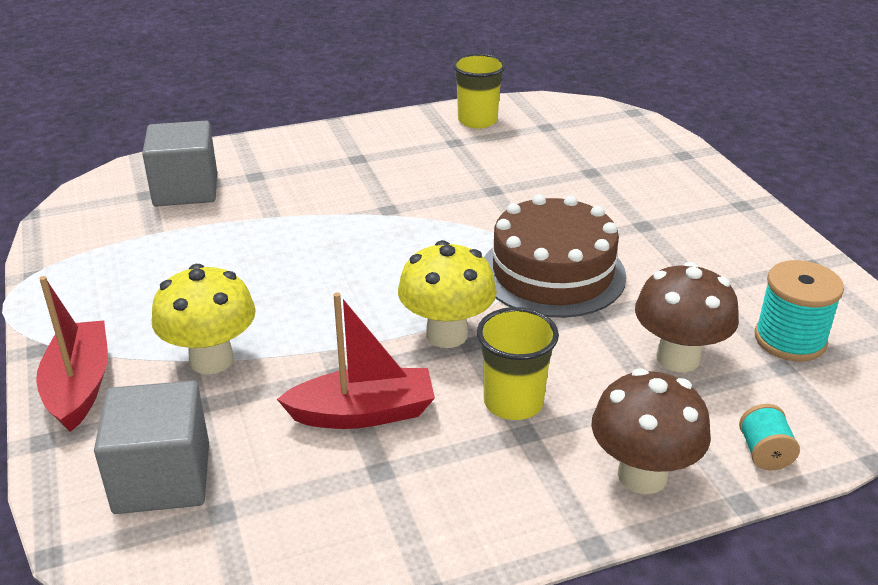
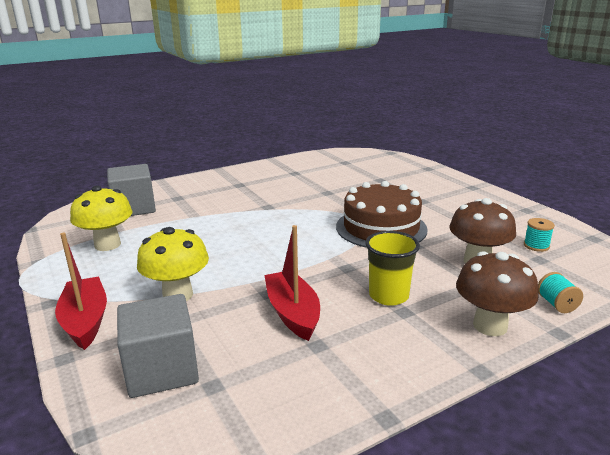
camera: 10 degrees left, 10 degrees down
red boat [277,292,435,429] -> red boat turned 90 degrees counterclockwise [264,225,320,341]
yellow mushroom [398,240,497,348] -> yellow mushroom moved to [70,185,133,251]
yellow cup [453,54,506,129] -> none
turquoise spool [755,260,844,362] -> turquoise spool [524,218,555,252], size x0.57

